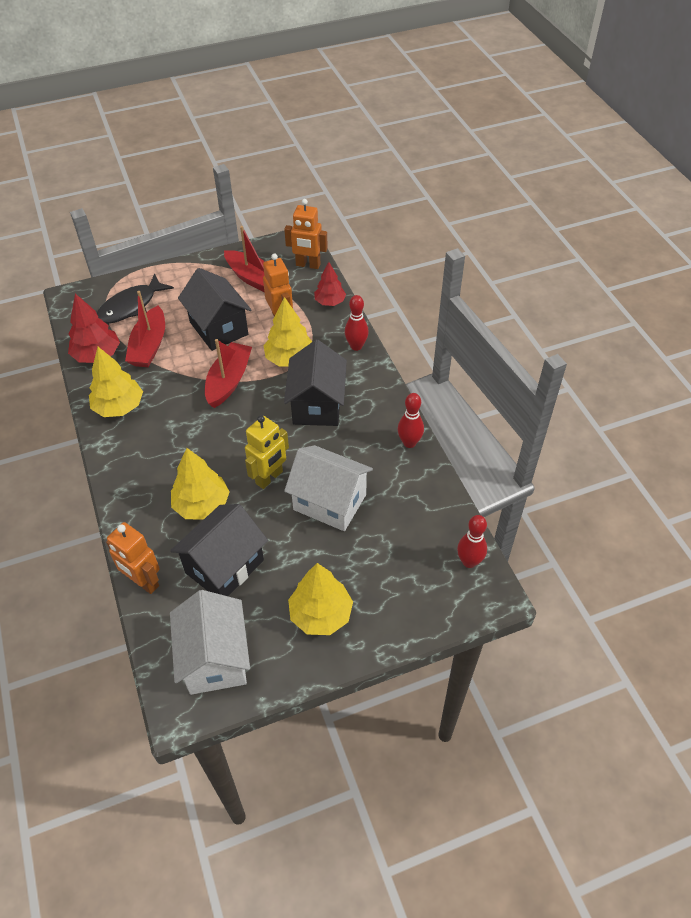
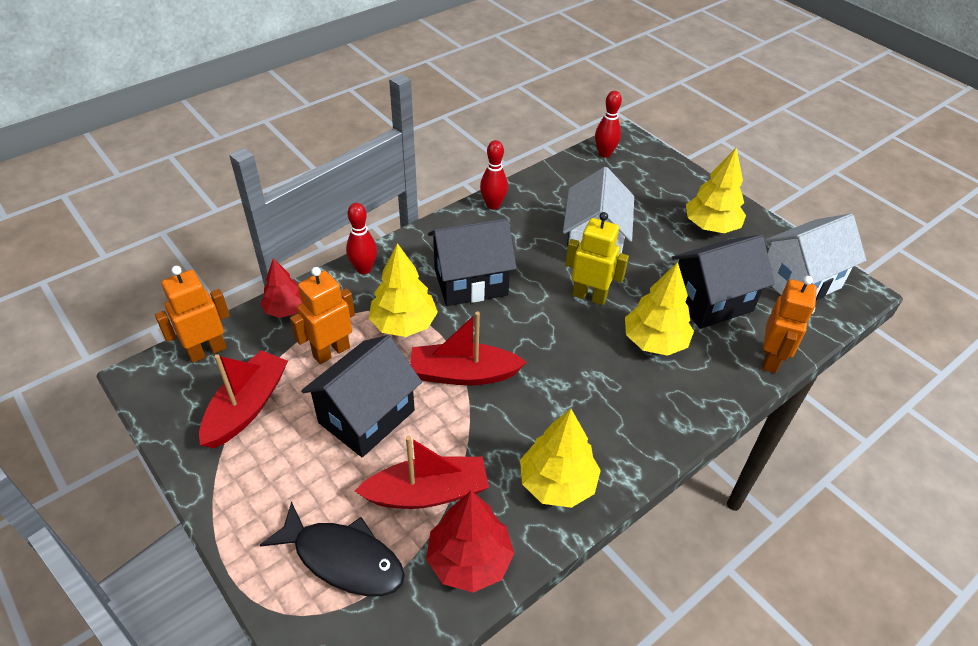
camera: 110 degrees left, 5 degrees down
black house [170,504,268,596] -> black house turned 45 degrees counterclockwise [671,235,775,329]
orange robot [284,199,328,269] -> orange robot turned 120 degrees counterclockwise [155,266,230,363]

